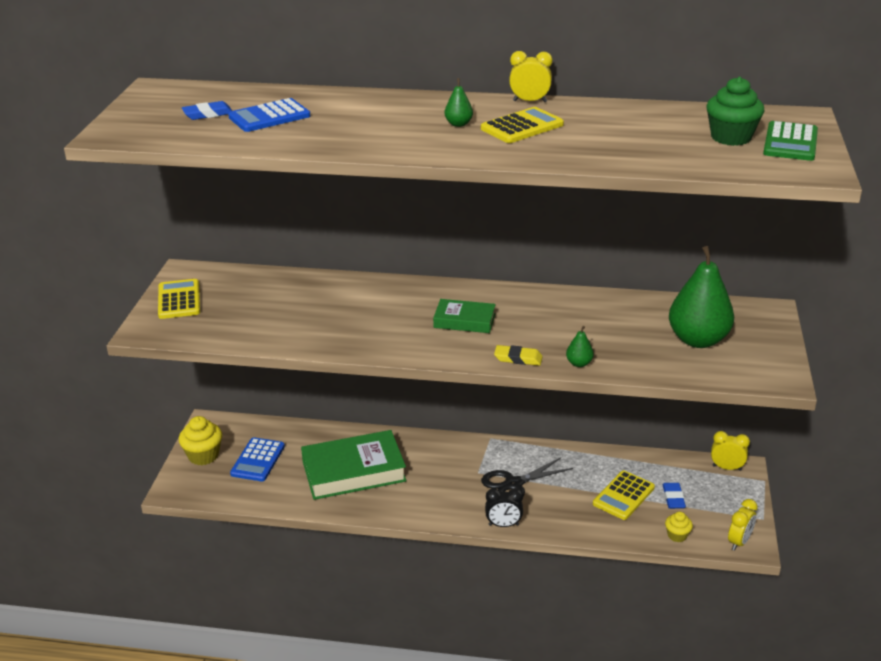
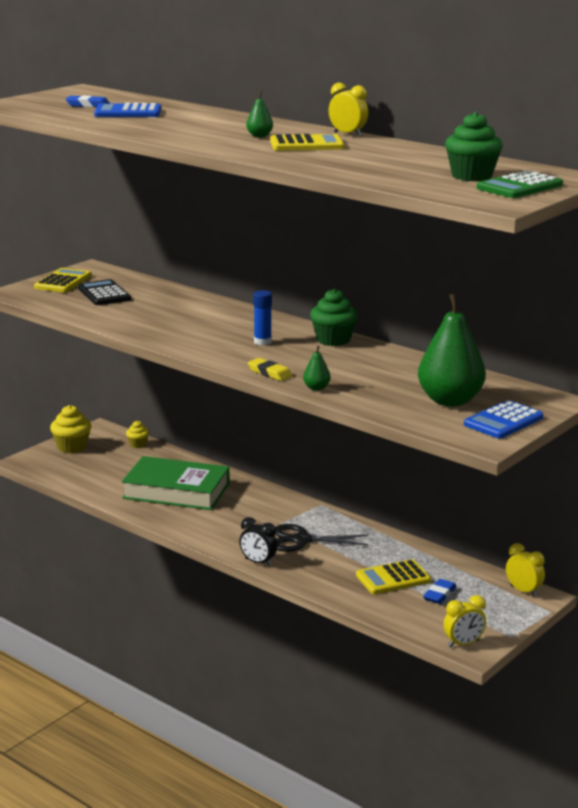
camera: 30 degrees right, 10 degrees down
blue calculator [230,437,285,481] -> blue calculator moved to [464,400,543,439]
green book [433,299,496,333] -> blue glue stick [253,290,272,345]
yellow cupcake [665,512,693,542] -> yellow cupcake moved to [126,421,149,448]
none -> black calculator [78,279,131,305]
none -> green cupcake [310,288,358,346]

